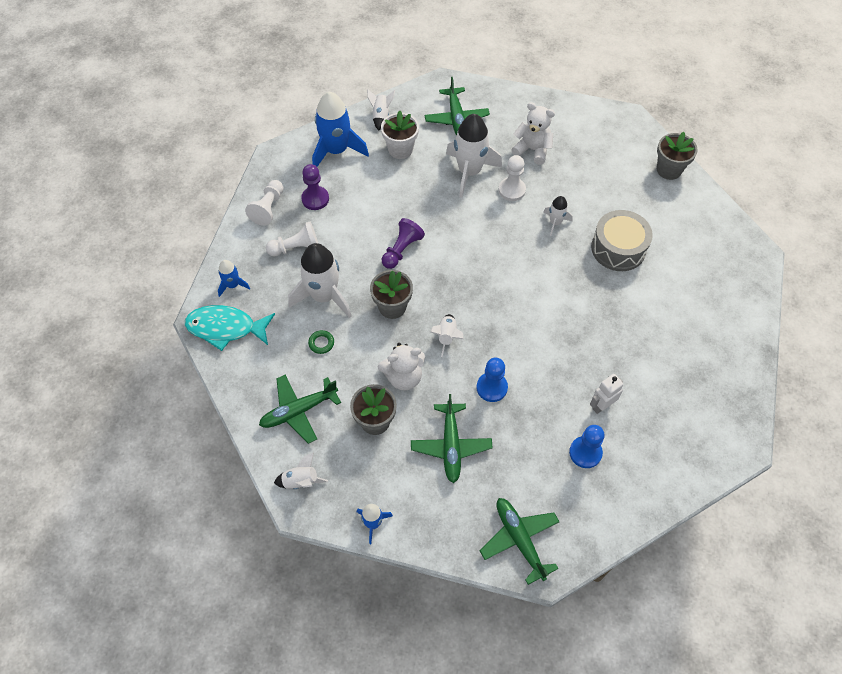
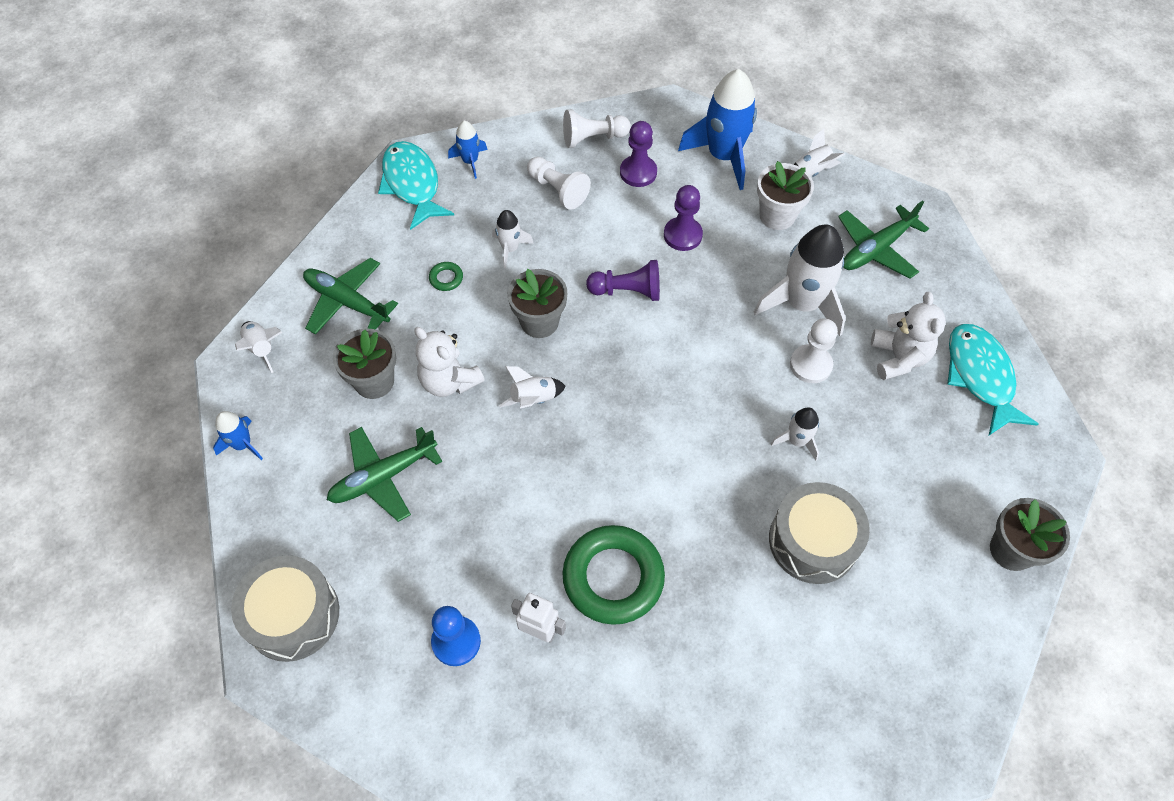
camera: 60 degrees right, 0 degrees up
white rocket [288,243,352,318] -> white rocket [492,210,534,268], size x0.50
blue pawn [476,358,508,402] -> none
green plane [480,498,560,585] -> grey drum [231,555,339,662]
none -> green ring [562,525,665,625]
none -> purple pawn [664,185,703,251]
none -> turquoise fish [947,324,1038,435]

